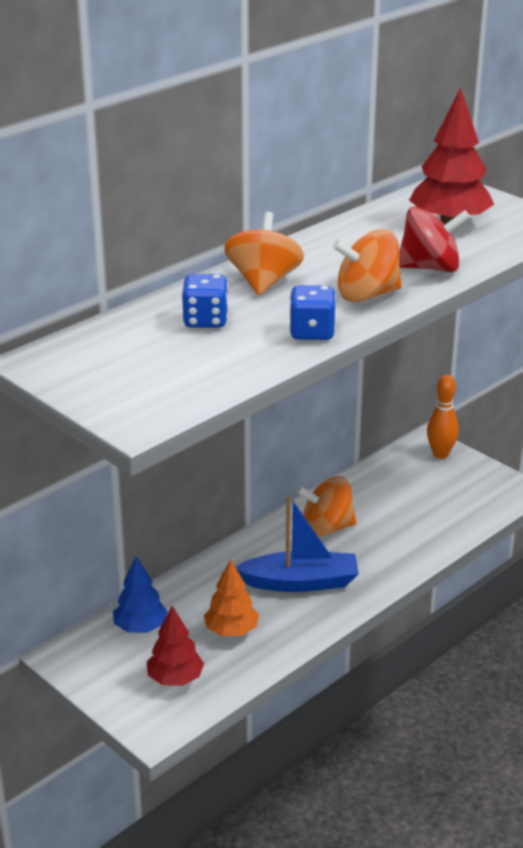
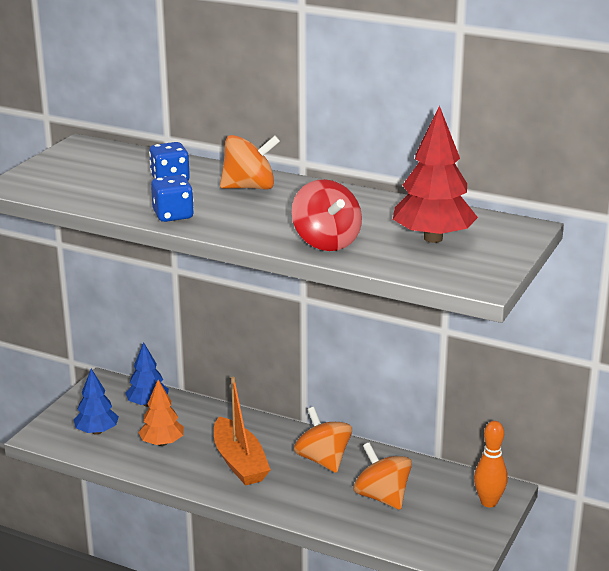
camera: 70 degrees right, 5 degrees down
red tree [147,606,204,686] -> blue tree [74,369,119,435]
blue boat [235,496,359,592] -> orange boat [214,377,271,486]
orange spinning top [333,229,402,302] -> orange spinning top moved to [353,442,412,510]

